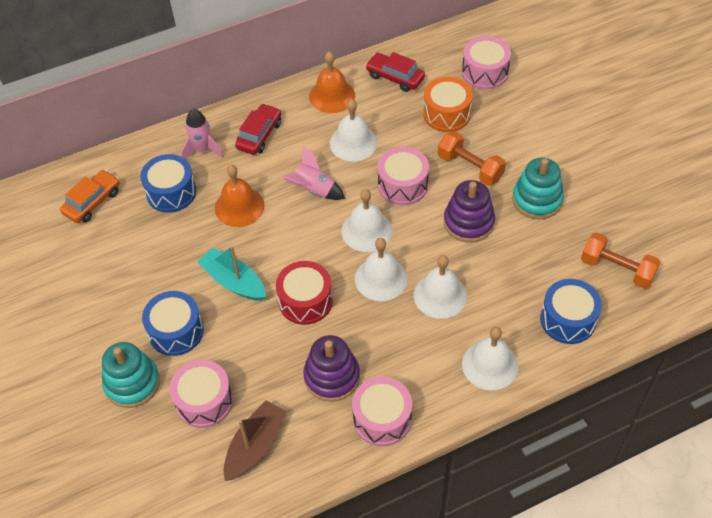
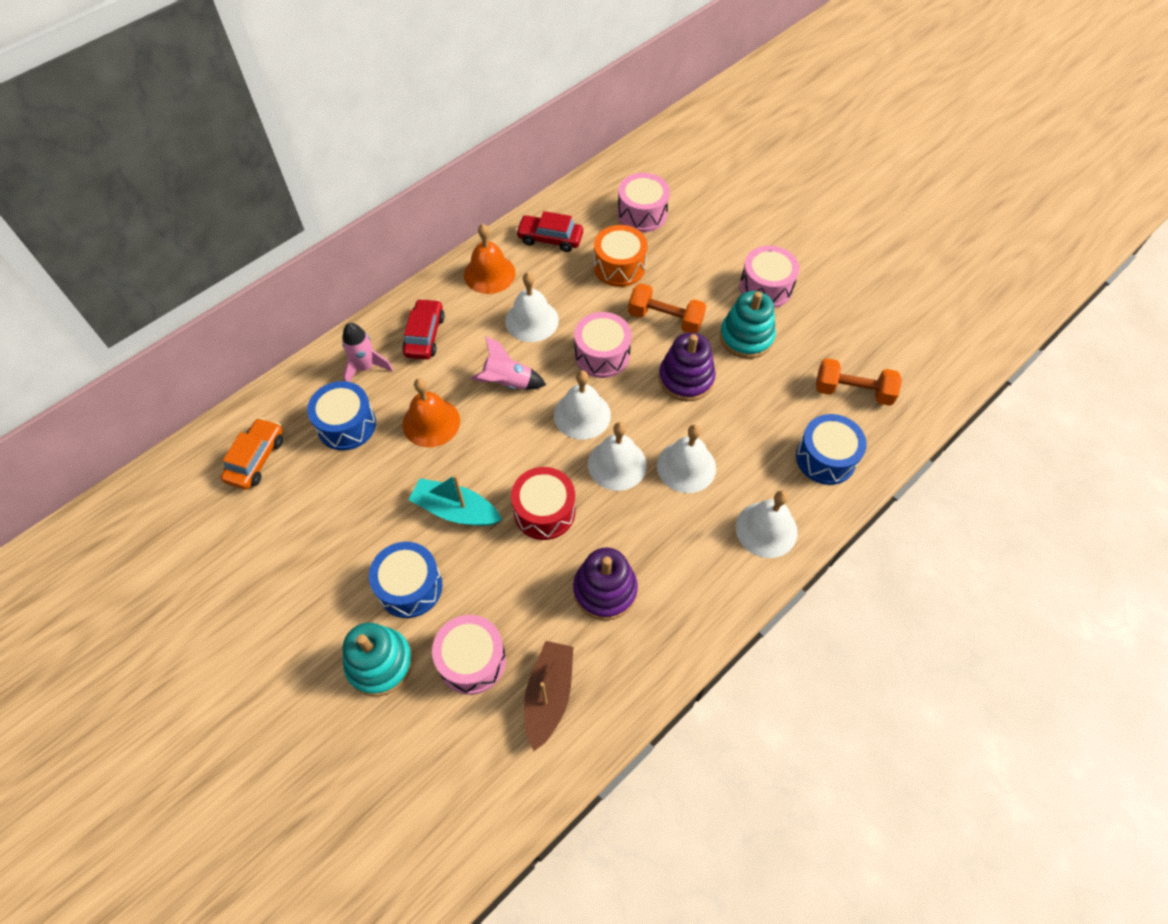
camera: 20 degrees left, 5 degrees up
pink drum [352,377,412,446] -> pink drum moved to [739,246,799,308]

